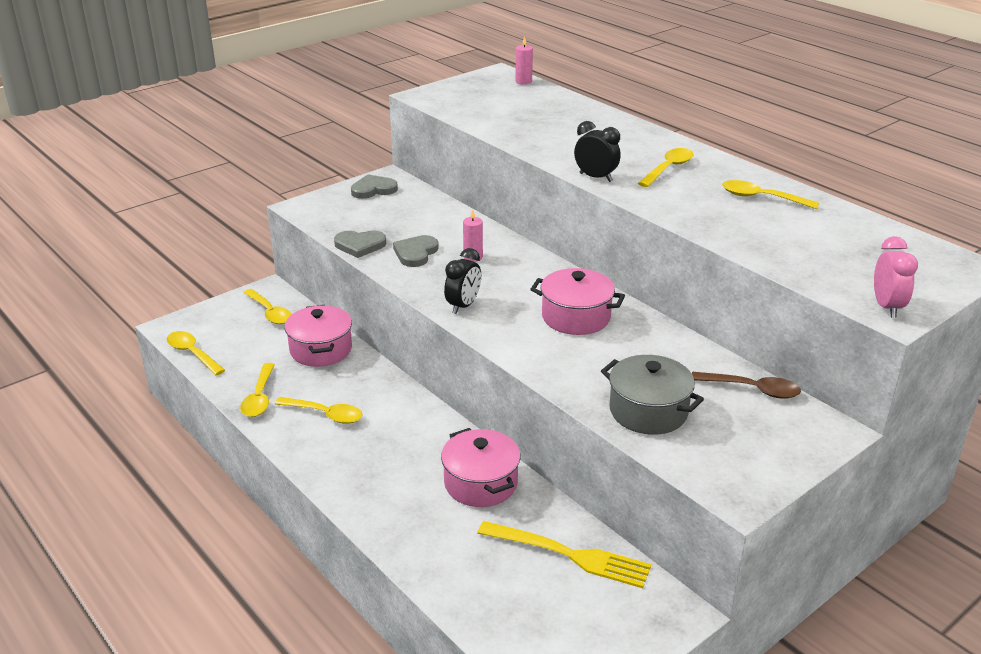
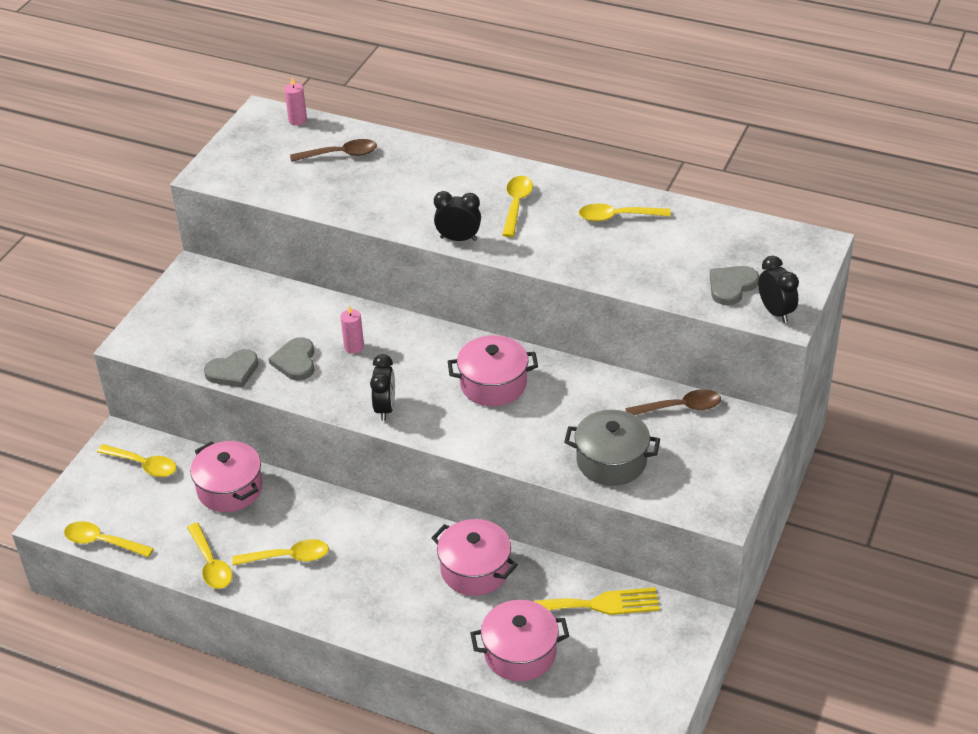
camera: 25 degrees left, 10 degrees up
grey heart [351,174,398,199] -> grey heart moved to [710,266,759,305]
pink clock [874,236,918,318] -> black clock [758,256,799,323]
none -> brown spoon [290,139,377,162]
none -> pink pot [470,600,569,681]

